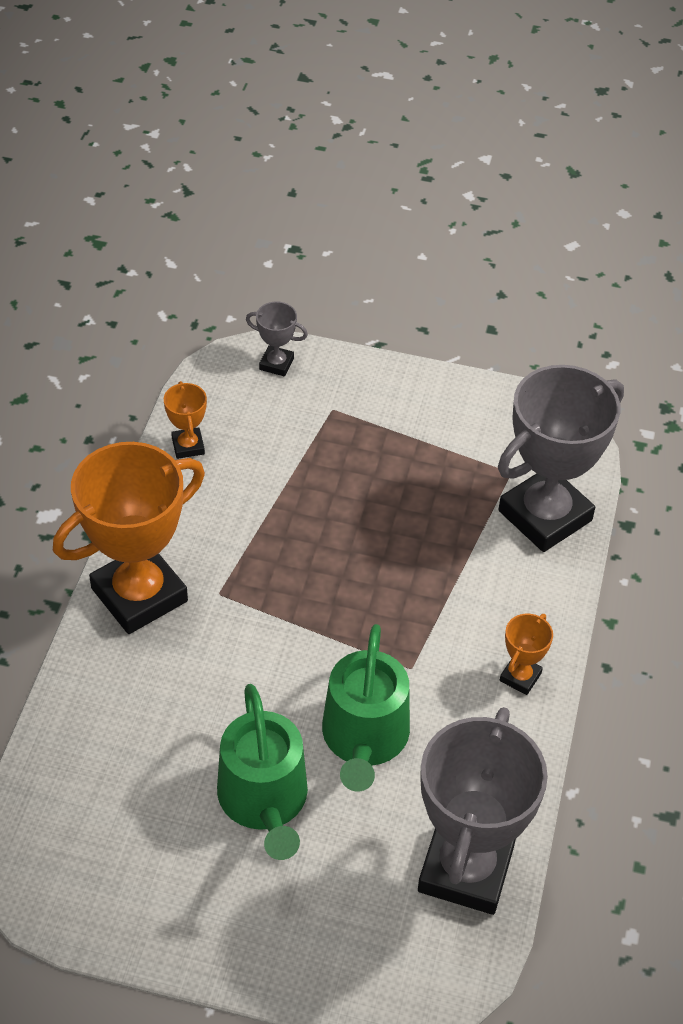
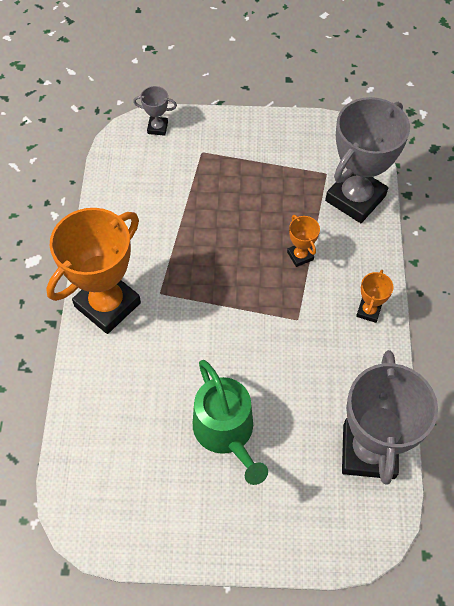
camera: 10 degrees left, 10 degrees up
orange trophy [164,381,207,459] -> orange trophy moved to [287,215,320,267]
green watering can [322,624,410,792] -> none

